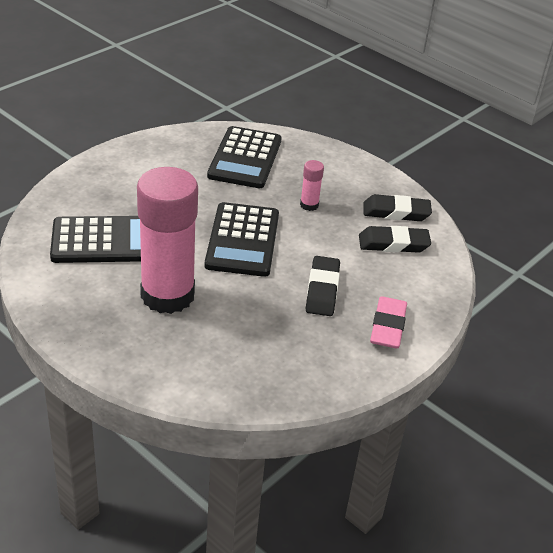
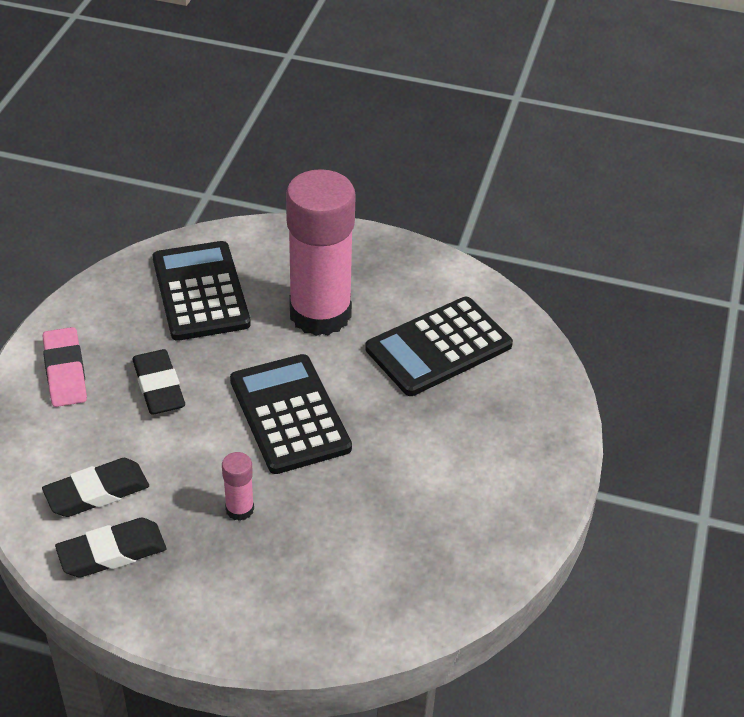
camera: 155 degrees right, 5 degrees up
black calculator [207,126,282,188] -> black calculator moved to [153,241,251,341]

